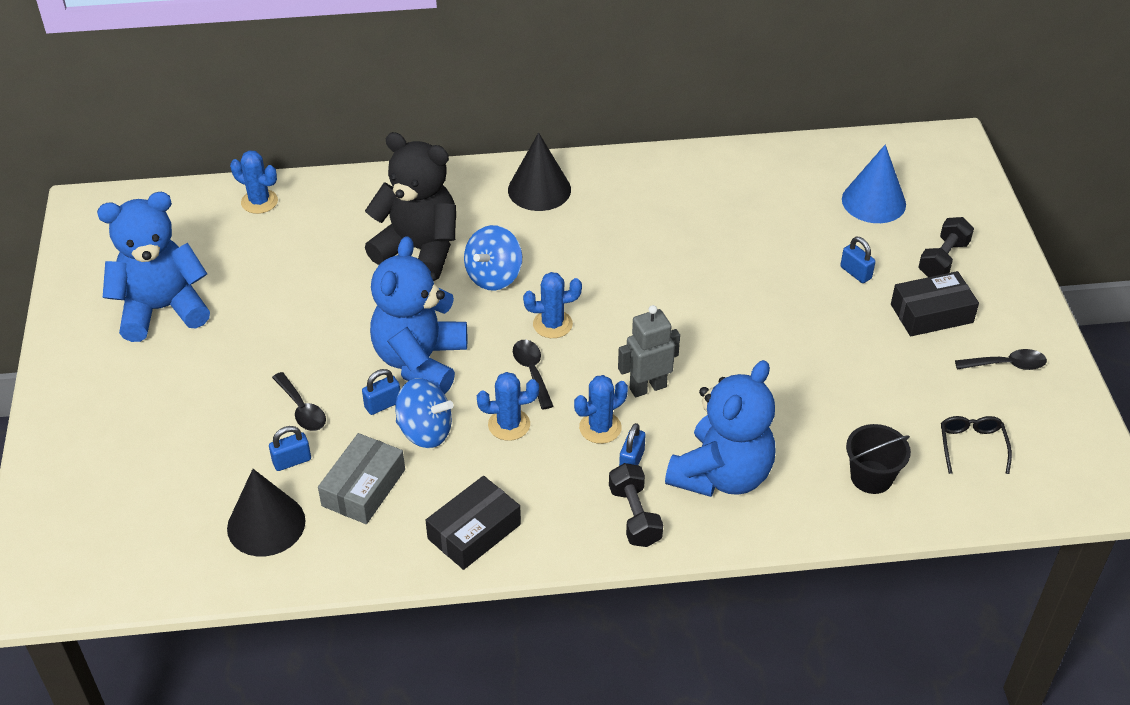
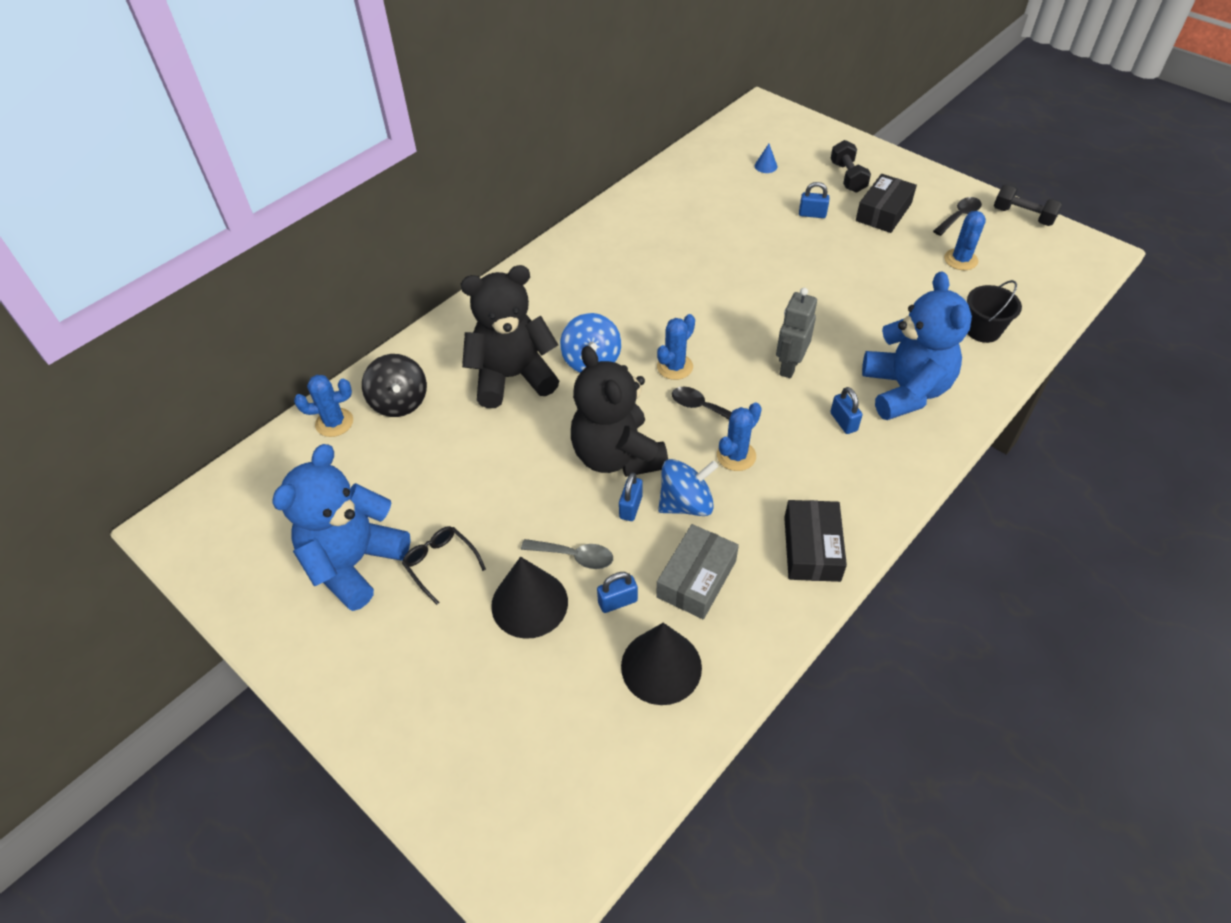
camera: 40 degrees left, 5 degrees up
blue padlock [269,426,311,471] -> blue padlock turned 45 degrees clockwise [597,572,638,613]
black spoon [272,372,326,431] -> grey spoon [521,539,613,569]
grey box [318,433,405,524] -> grey box turned 45 degrees clockwise [656,524,739,619]
blue teddy bear [370,236,467,394] -> black teddy bear [571,346,668,477]
black cone [508,132,571,211] -> black cone moved to [491,557,568,639]
blue cactus [574,375,628,444] -> blue cactus moved to [944,211,986,270]
black dumbbell [609,463,663,547] -> black dumbbell moved to [994,184,1063,226]
blue cone [842,145,906,223] -> blue cone [755,144,777,173], size x0.44
black glasses [941,416,1012,474] -> black glasses moved to [402,526,486,605]
none -> black spinning top [362,354,427,417]

